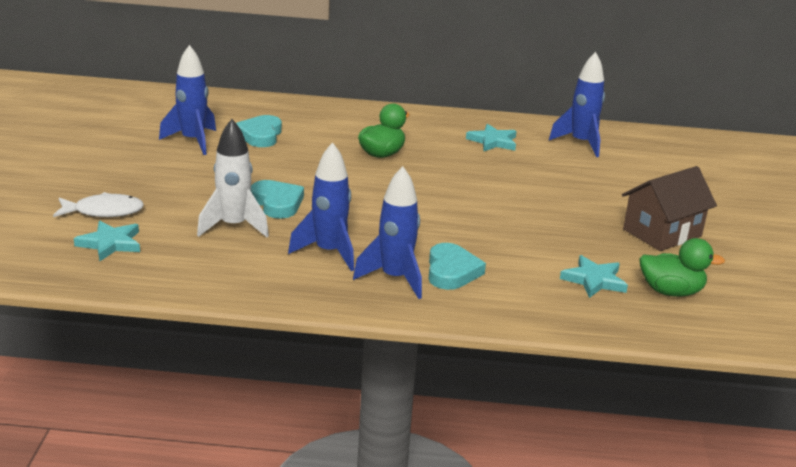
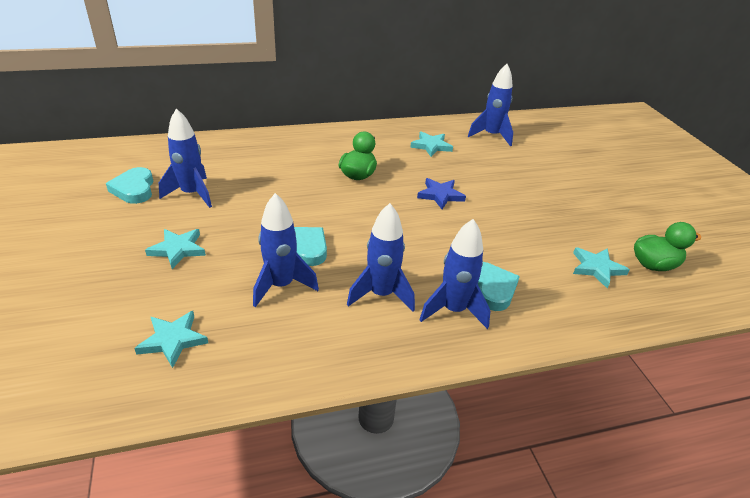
camera: 20 degrees left, 10 degrees up
white fish [53,192,144,217] -> none
white rocket [197,119,269,237] -> blue rocket [253,193,319,307]
turquoise heart [236,115,282,147] -> turquoise heart moved to [106,167,154,204]
brown house [622,166,717,251] -> none
none -> turquoise star [145,229,206,269]
none -> blue star [417,178,466,209]

